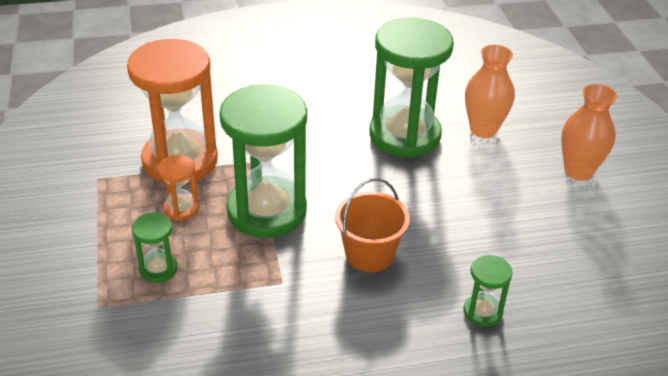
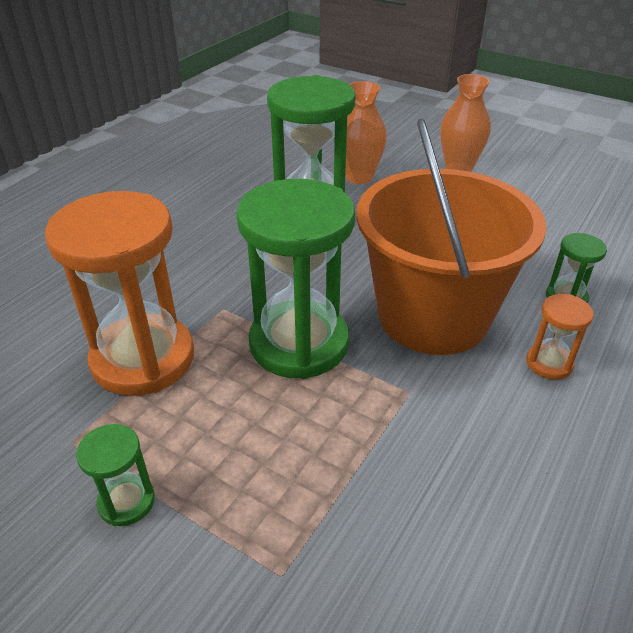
camera: 45 degrees left, 0 degrees up
green hourglass [132,212,178,283] -> green hourglass moved to [76,424,155,526]
orange hourglass [158,155,199,221] -> orange hourglass moved to [526,294,594,380]
orange bucket [335,178,410,272] -> orange bucket [356,118,546,355], size x2.00

